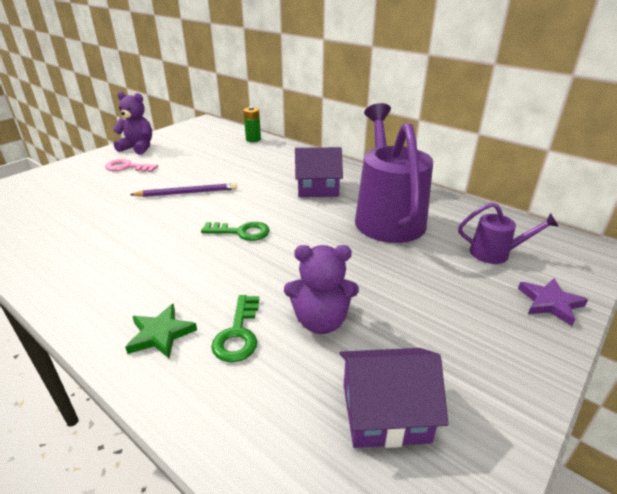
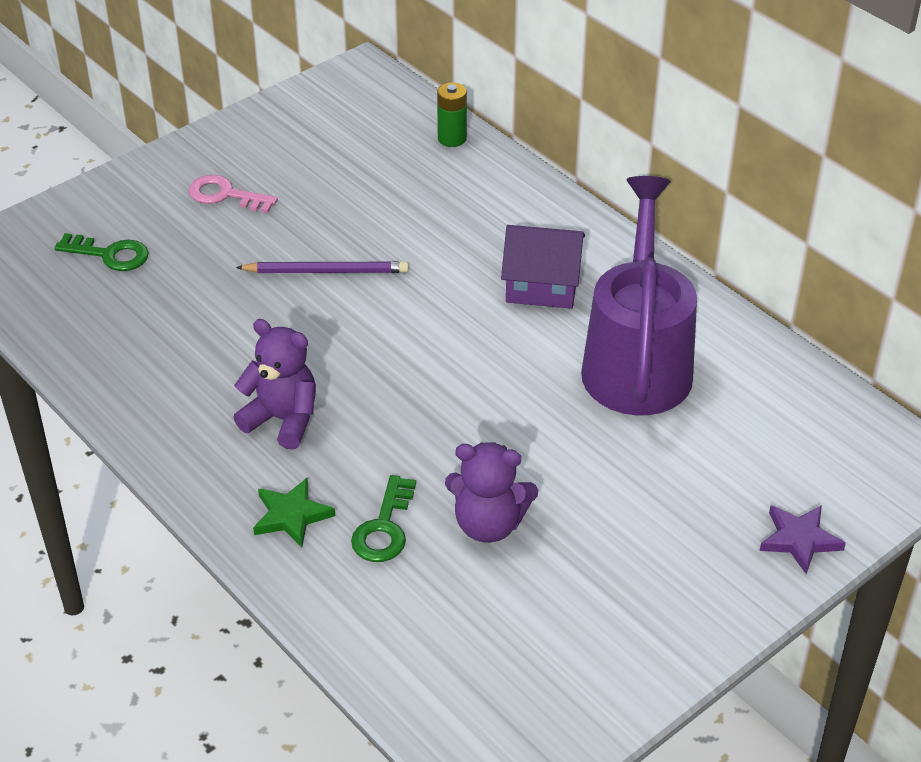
camera: 10 degrees right, 10 degrees up
purple teddy bear [113,91,152,155] -> purple teddy bear moved to [233,319,316,450]
green key [201,222,270,241] -> green key moved to [55,233,149,271]
purple house [340,348,449,448] -> none
purple watering can [458,202,559,264] -> none

